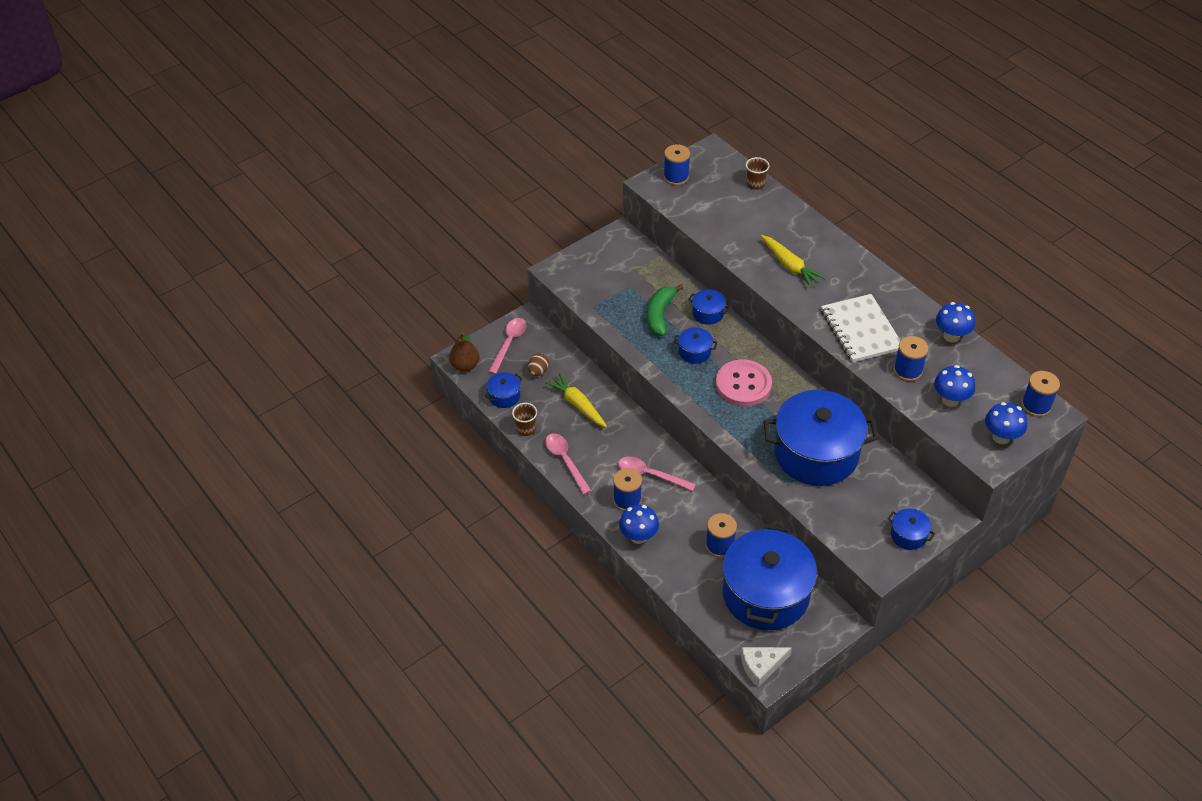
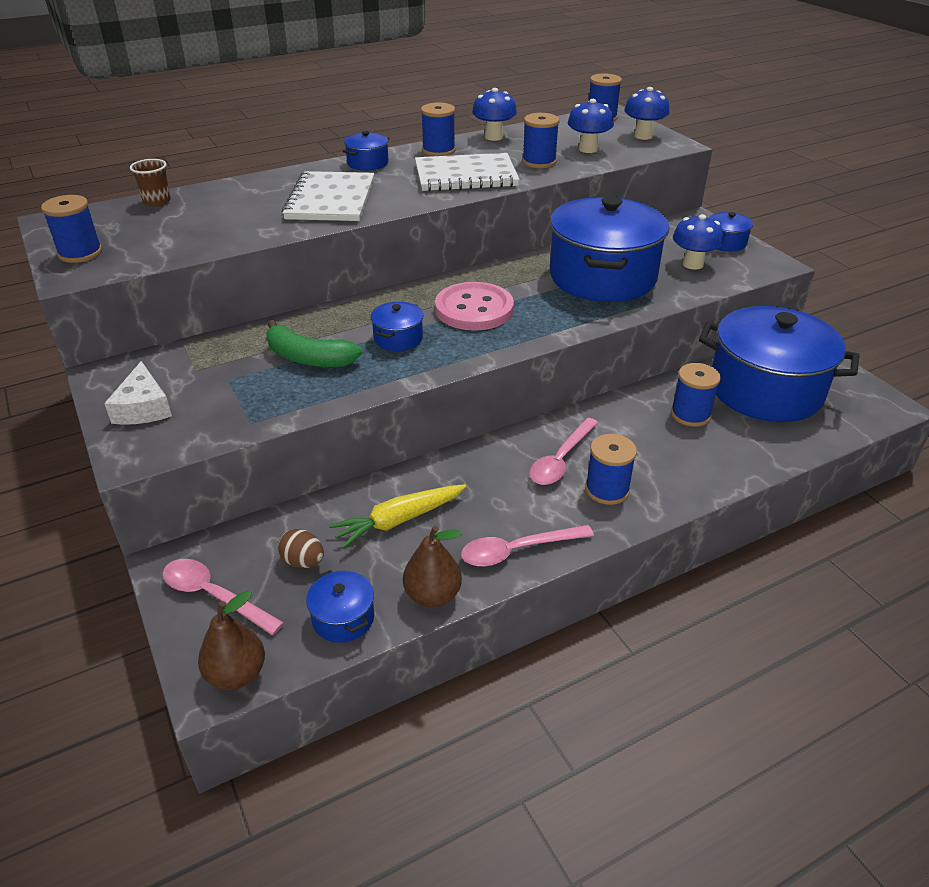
camera: 80 degrees left, 10 degrees down
brown cup [512,403,537,436] -> brown pear [403,526,462,607]
blue mushroom [619,505,659,544] -> blue mushroom moved to [673,214,724,270]
blue pot [688,289,730,325] -> blue pot moved to [343,131,390,171]
white cheese [741,647,792,687] -> white cheese moved to [104,361,172,425]
yellow carrot [761,235,826,287] -> white notebook [282,171,374,221]
none -> blue spool [421,103,456,156]

